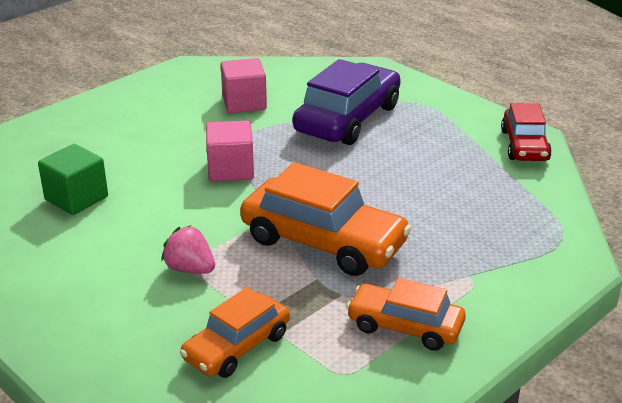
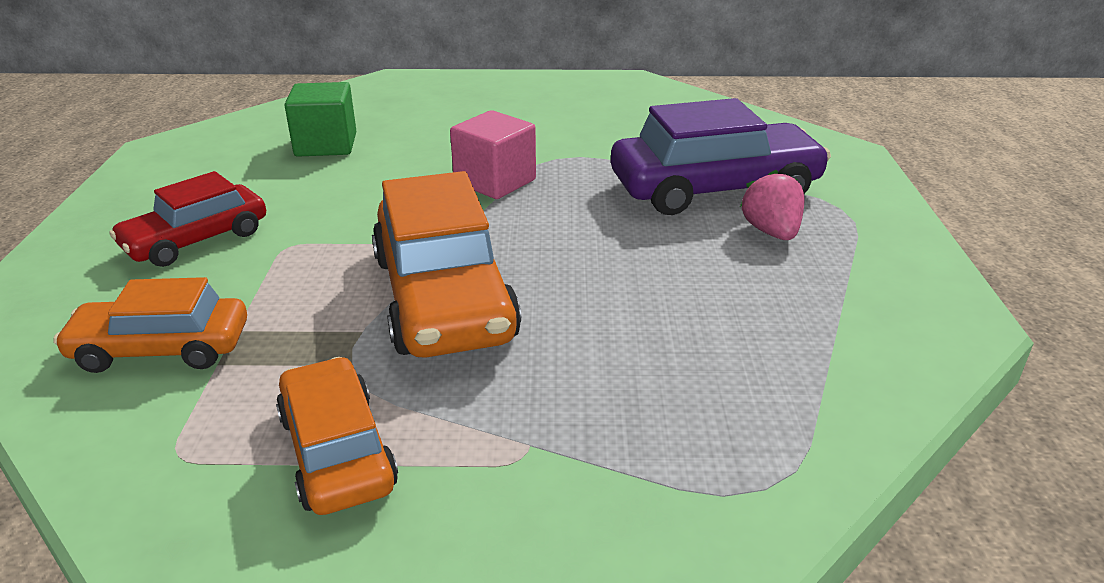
camera: 45 degrees right, 0 degrees up
pink strawberry [161,225,215,274] -> pink strawberry moved to [740,170,805,240]
pink cube [221,58,267,113] -> none
red car [501,103,552,161] -> red car moved to [109,171,266,267]

